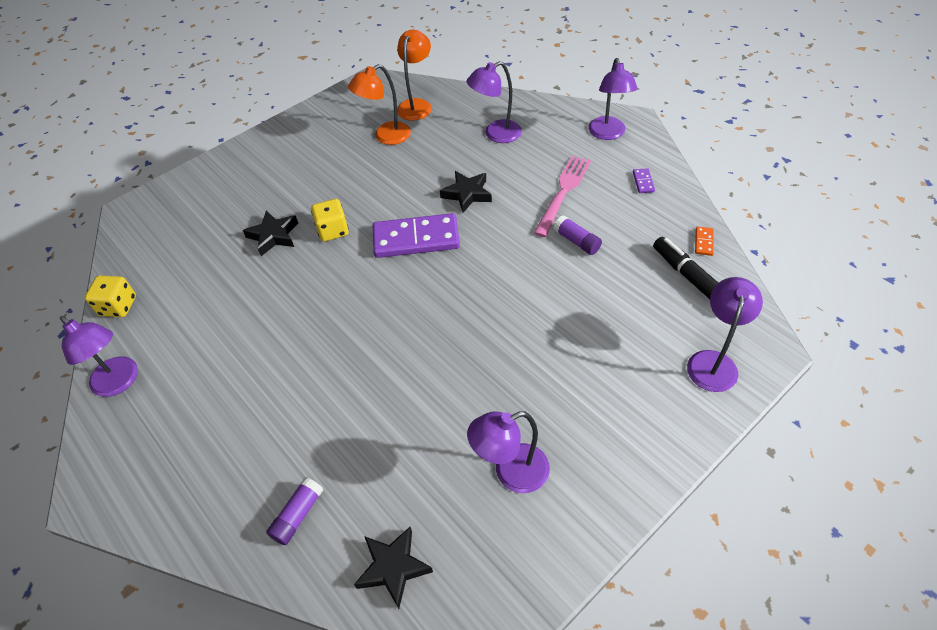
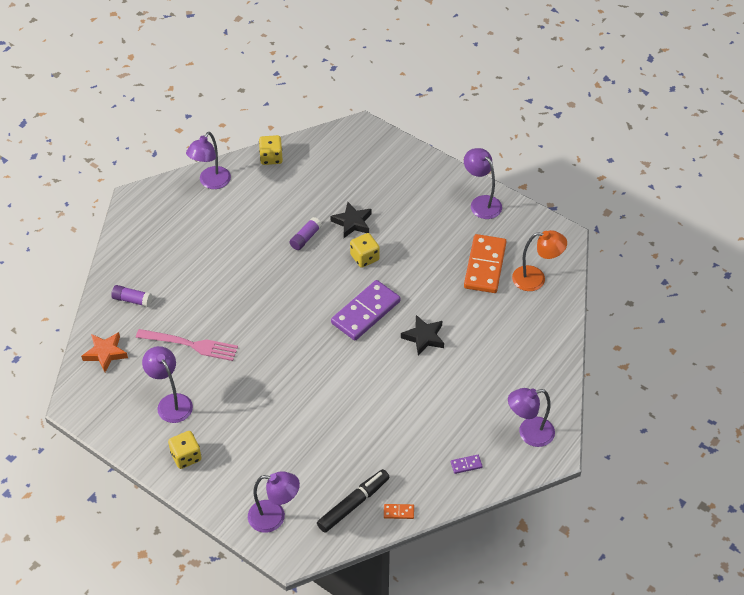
camera: 75 degrees right, 0 degrees up
orange lamp [348,64,411,145] -> orange domino [464,234,507,293]
black star [354,527,433,609] -> orange star [81,332,128,372]
purple domino [373,213,460,258] -> purple domino turned 60 degrees clockwise [331,280,400,341]
purple lamp [466,61,522,143] -> purple lamp moved to [464,148,502,219]
pink fork [534,156,591,237] -> pink fork moved to [136,329,238,361]
purple glue stick [553,215,602,255] -> purple glue stick moved to [290,217,322,250]
none -> yellow dice [168,431,202,469]

